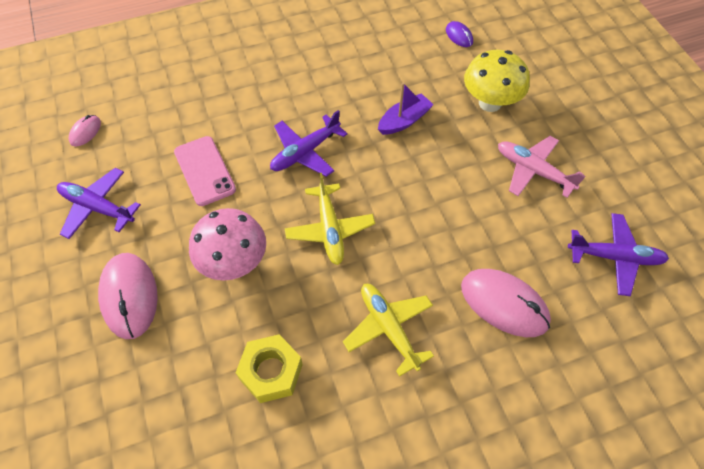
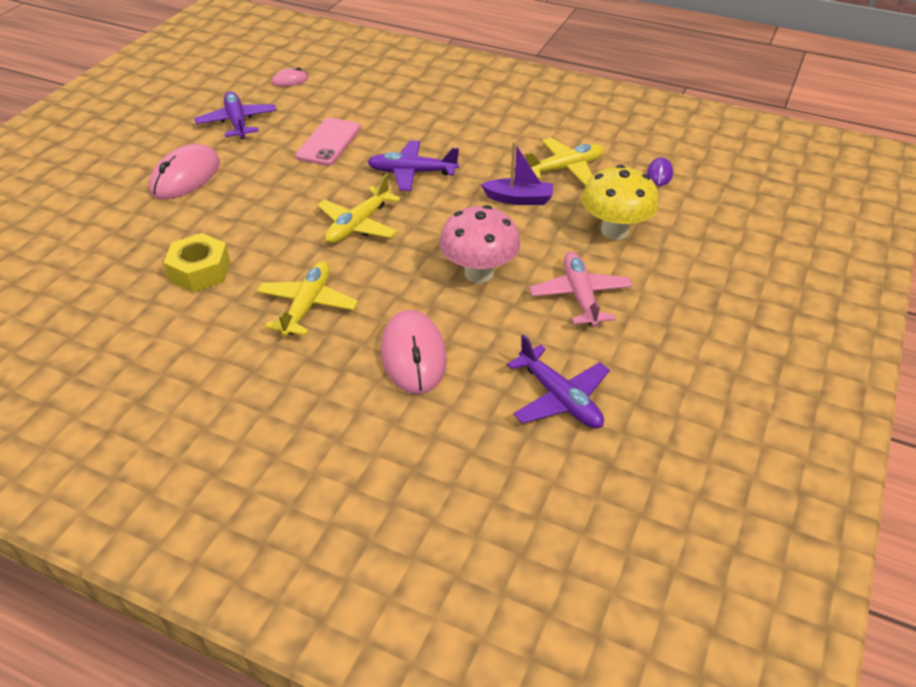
camera: 45 degrees right, 15 degrees down
pink mushroom [189,208,266,281] -> pink mushroom moved to [439,205,521,283]
none -> yellow plane [525,138,604,185]

